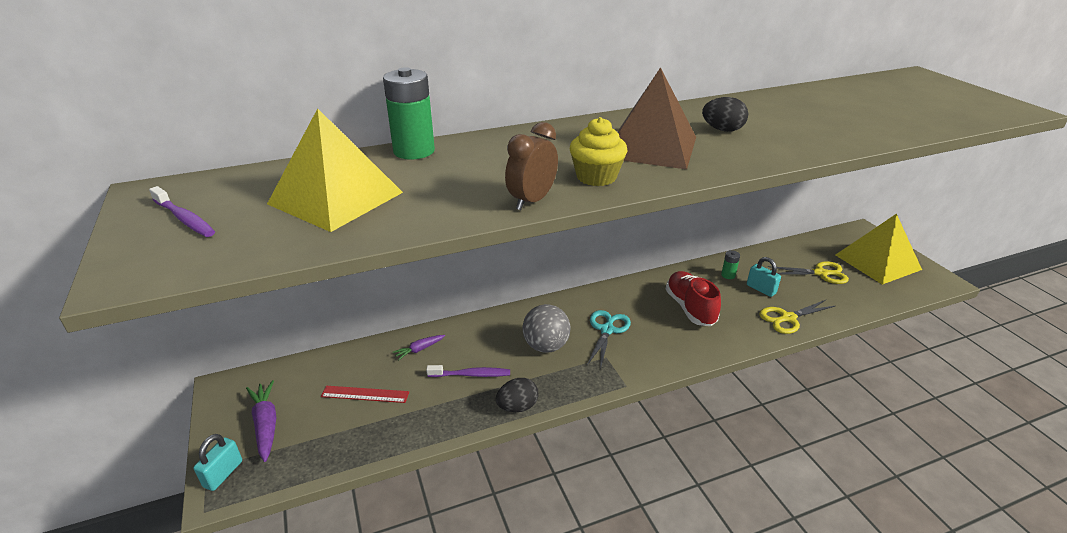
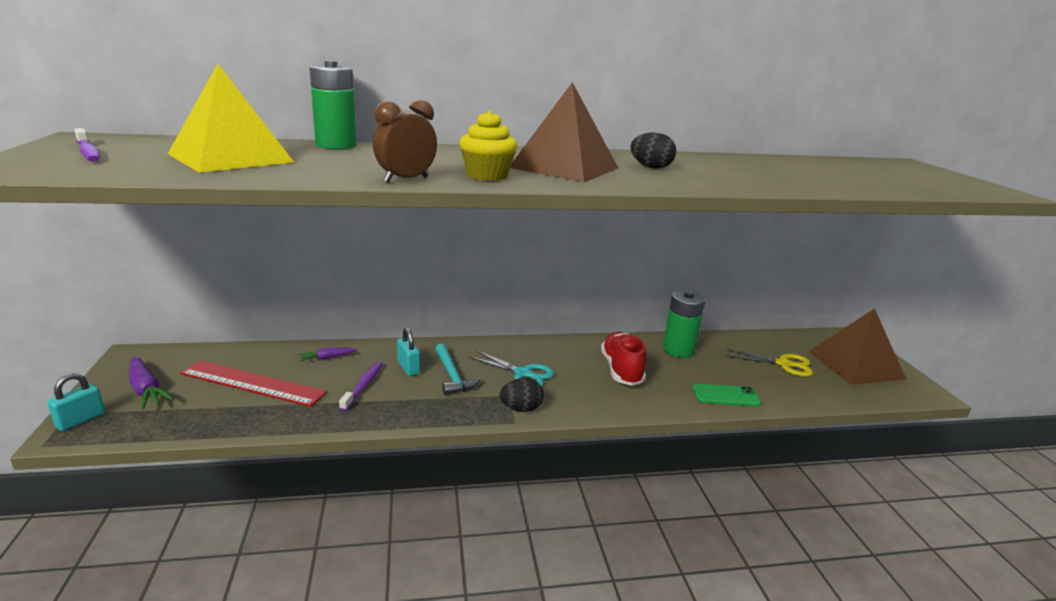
camera: 10 degrees right, 10 degrees down
purple carrot [246,380,277,462] -> purple carrot turned 150 degrees clockwise [129,357,174,410]
red ruler [321,386,409,403] -> red ruler [180,361,327,407], size x1.74
purple toothbrush [426,365,510,377] -> purple toothbrush turned 90 degrees counterclockwise [339,362,383,411]
black egg [496,378,538,412] -> black egg moved to [500,378,544,412]
grey ball [522,304,570,353] -> turquoise hammer [435,343,481,395]
turquoise scissors [587,310,631,370] -> turquoise scissors turned 90 degrees clockwise [469,350,554,387]
green battery [721,250,740,279] -> green battery [663,290,705,358], size x2.12
turquoise padlock [747,257,781,297] -> turquoise padlock moved to [397,328,420,376]
yellow scissors [759,300,835,334] -> green phone [692,384,761,406]
yellow pyramid [836,214,922,285] -> brown pyramid [808,308,906,385]

